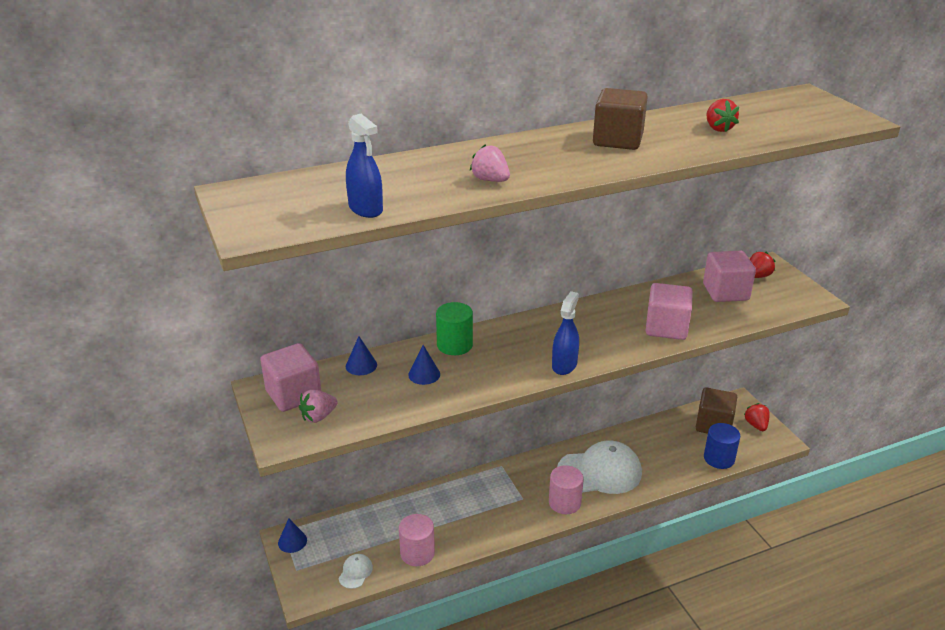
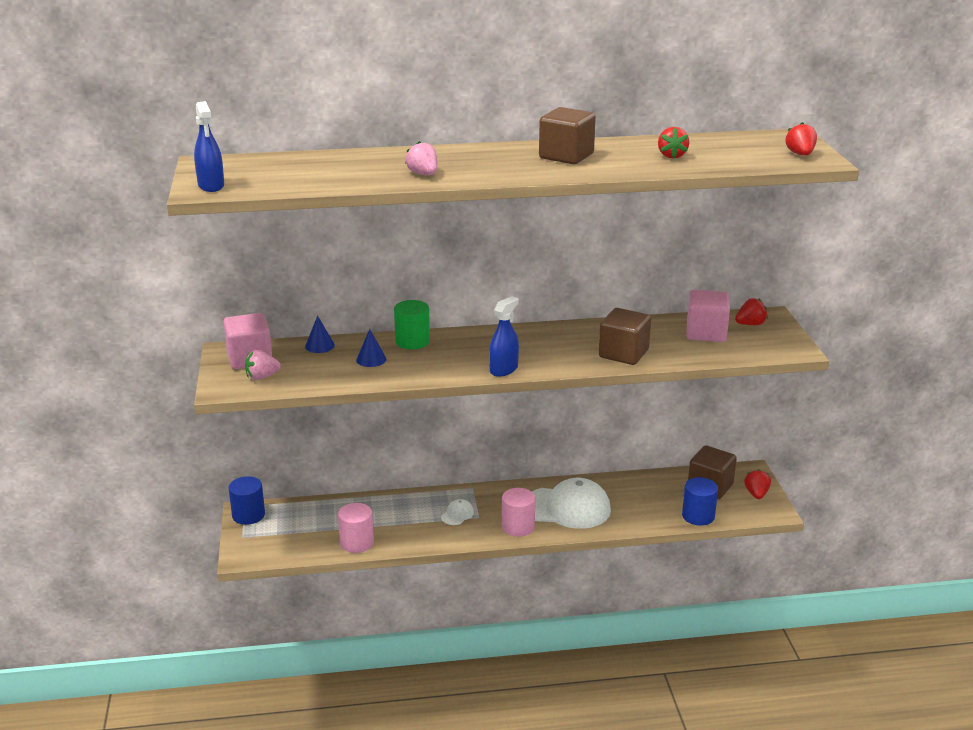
camera: 15 degrees right, 5 degrees down
blue cone [278,518,307,553] -> blue cylinder [229,476,265,525]
white cap [339,554,373,589] -> white cap moved to [441,499,474,525]
blue spray bottle [346,114,383,218] -> blue spray bottle moved to [194,101,224,192]
pink cube [646,283,693,340] -> brown cube [599,308,651,365]
none -> red strawberry [785,122,817,156]

